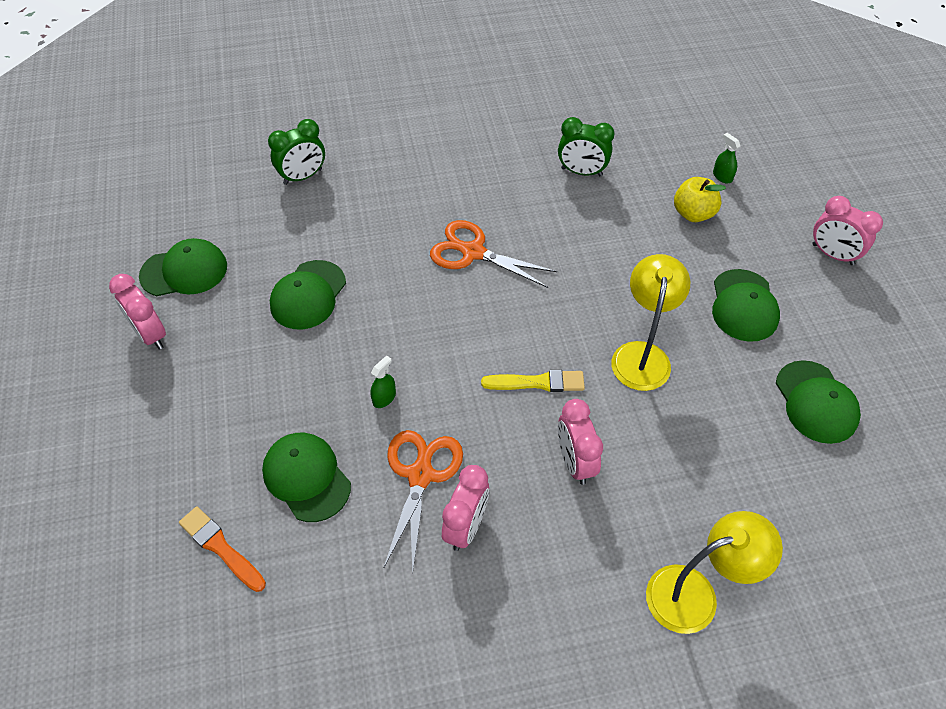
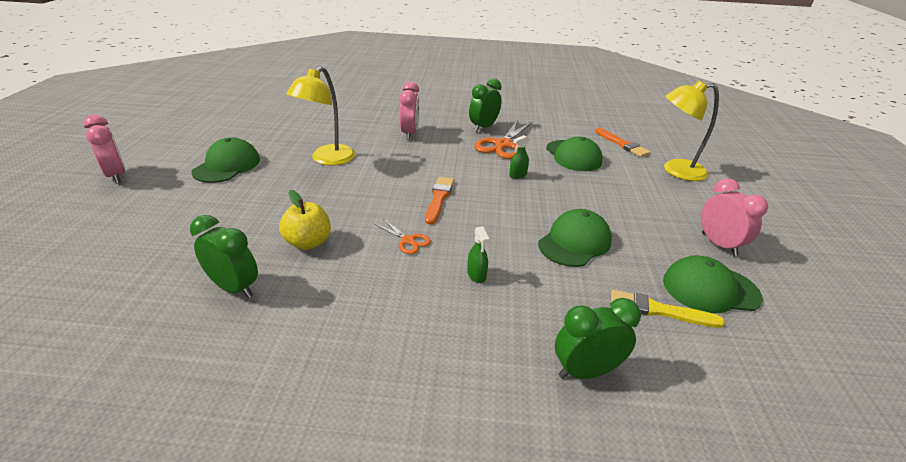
camera: 165 degrees left, 20 degrees down
orange scissors [430,220,557,288] -> orange scissors [374,219,431,254], size x0.52
pink clock [442,465,489,551] -> green clock [469,78,502,132]
yellow brush [481,370,585,392] -> yellow brush moved to [611,290,725,328]
yellow lamp [646,511,783,634] -> yellow lamp moved to [664,81,719,181]
yellow apple [674,177,726,222] -> yellow apple moved to [279,190,331,250]
green spray bottle [713,133,740,183] -> green spray bottle moved to [467,226,489,283]
green cap [776,360,861,444] -> none
none -> orange brush [425,177,454,224]

